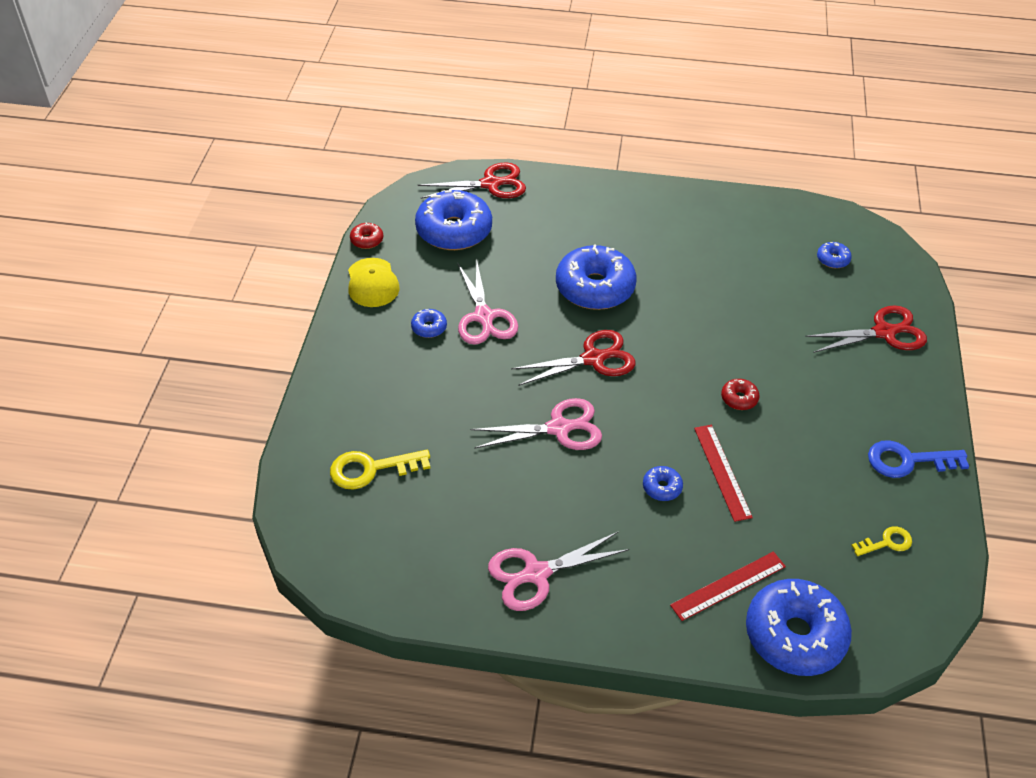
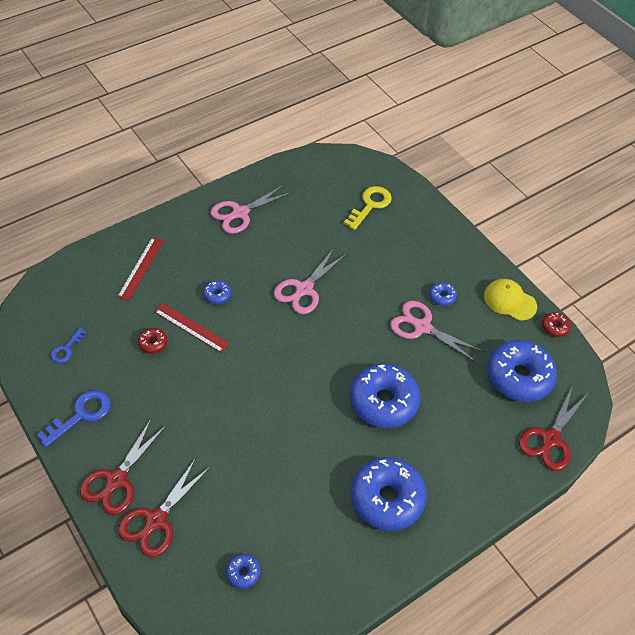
camera: 135 degrees right, 5 degrees up
pink scissors [488,531,629,611] -> pink scissors turned 150 degrees counterclockwise [210,184,293,234]
red scissors [511,330,635,386] -> red scissors moved to [80,419,166,515]
red donut [721,379,759,410] -> red donut moved to [138,328,167,354]
blue donut [746,579,852,676] -> blue donut moved to [351,457,427,531]
yellow key [851,526,912,556] -> blue key [51,328,87,363]

